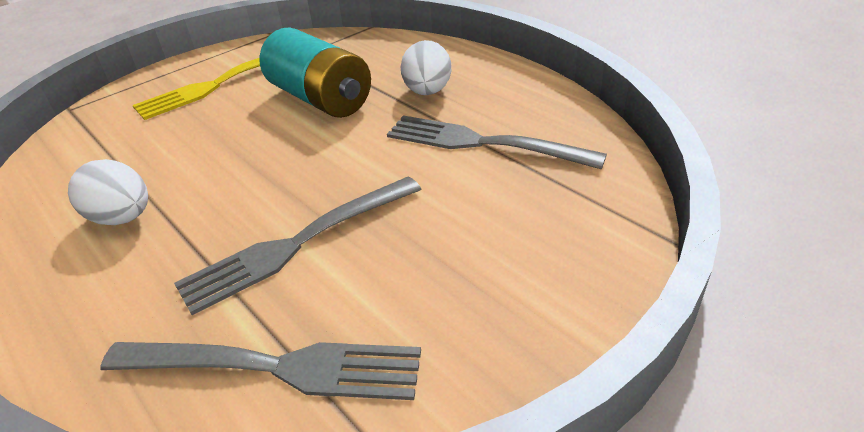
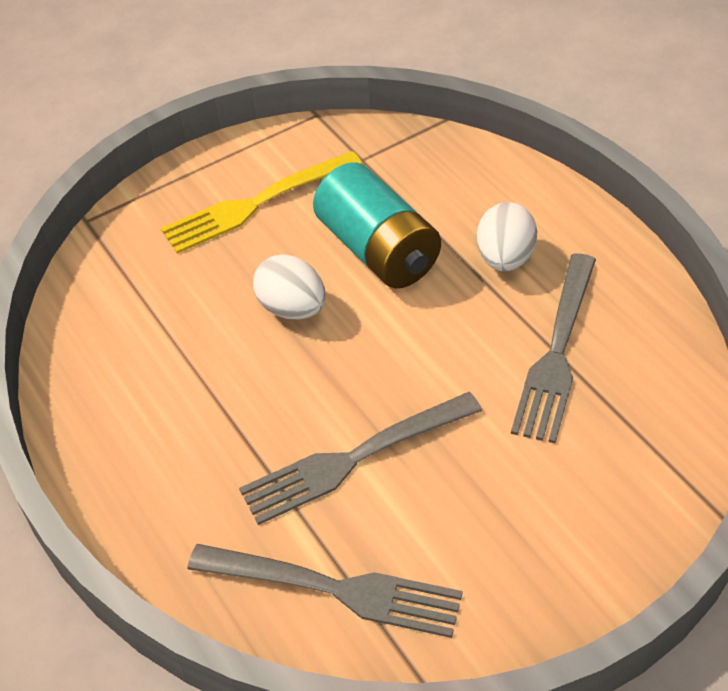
camera: 10 degrees right, 10 degrees up
white egg [68,159,148,225] -> white egg moved to [253,254,326,319]
grey fork [387,115,607,169] -> grey fork turned 105 degrees counterclockwise [511,253,596,443]

